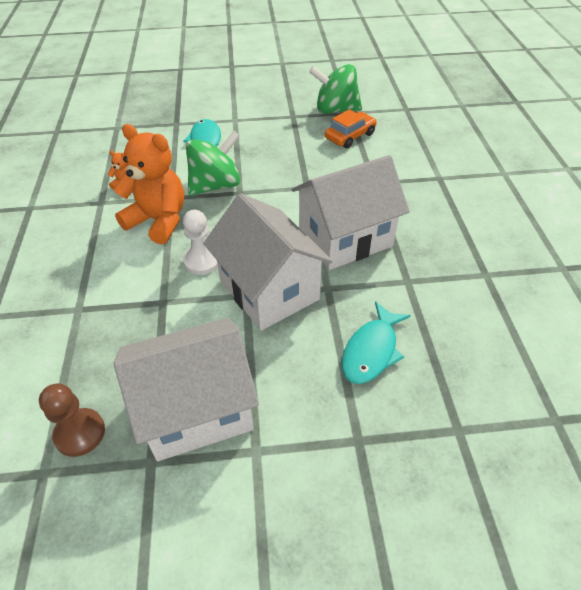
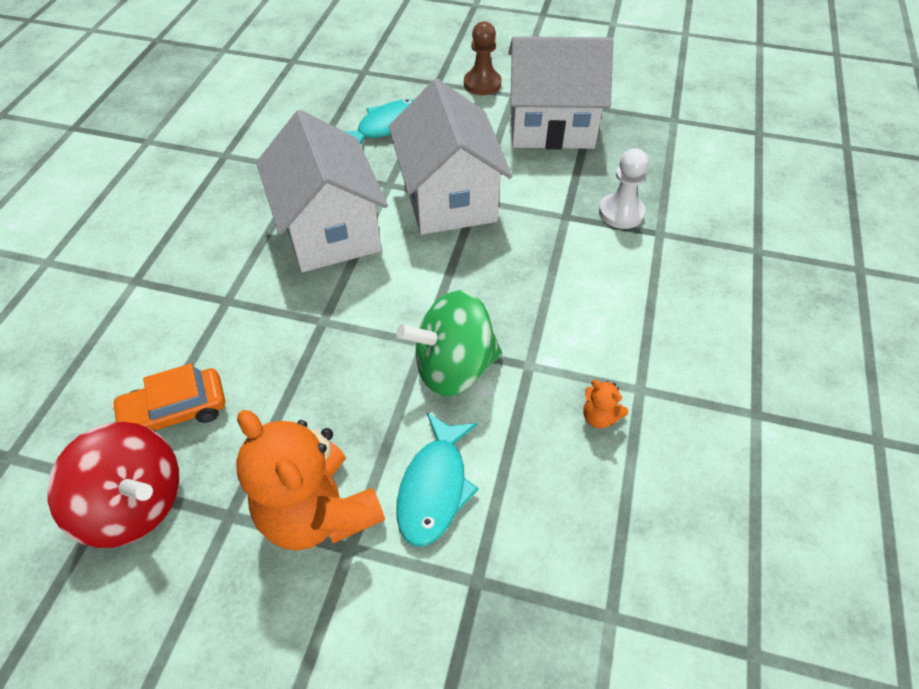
camera: 160 degrees left, 5 degrees up
brown pawn [39,383,105,457] -> brown pawn moved to [464,21,502,95]
orange teddy bear [114,124,184,244] -> orange teddy bear moved to [236,410,385,551]
white pawn [183,210,218,275] -> white pawn moved to [599,149,649,229]
white house [292,155,410,270] -> white house turned 75 degrees clockwise [256,110,388,272]
green spinning top [309,64,362,114] -> red spinning top [47,422,179,548]

